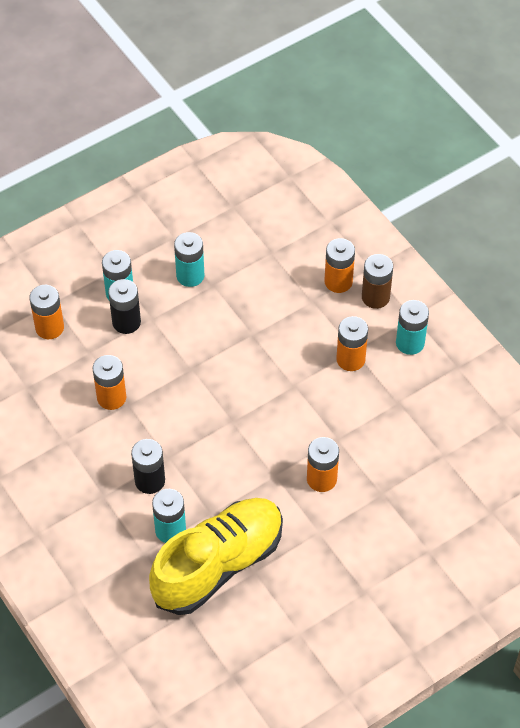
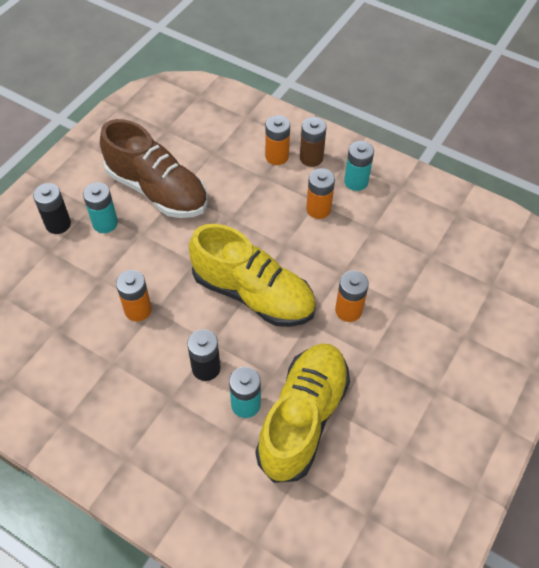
camera: 25 degrees left, 0 degrees up
orange battery [29,285,64,339] -> none
black battery [108,279,141,334] -> black battery moved to [33,183,71,234]
turquoise battery [174,232,204,287] -> brown shoe [100,119,207,218]
none -> yellow shoe [189,224,316,327]

